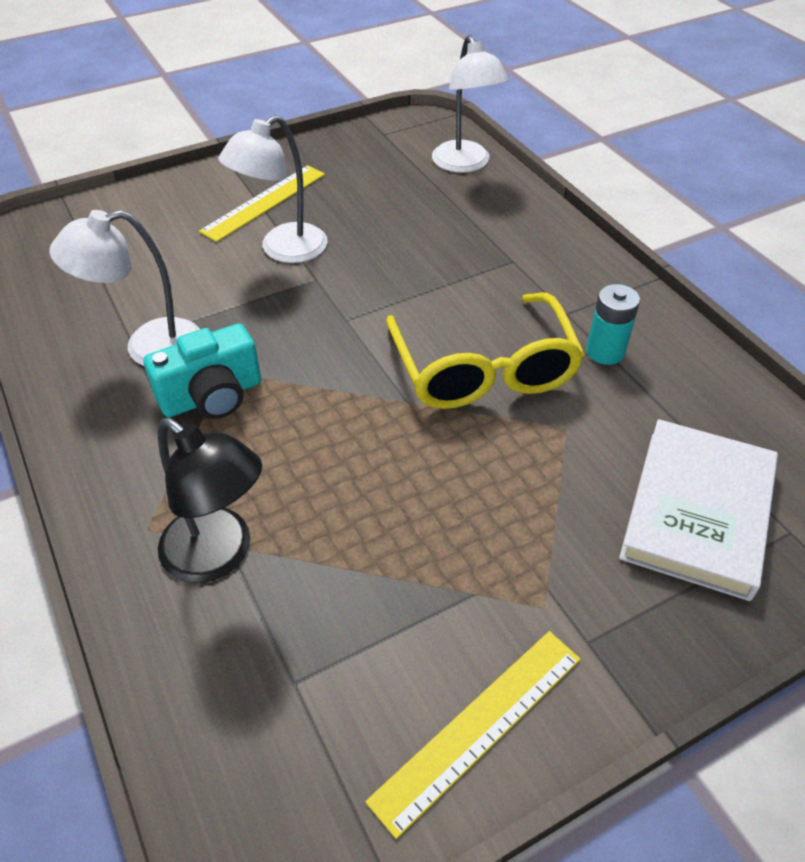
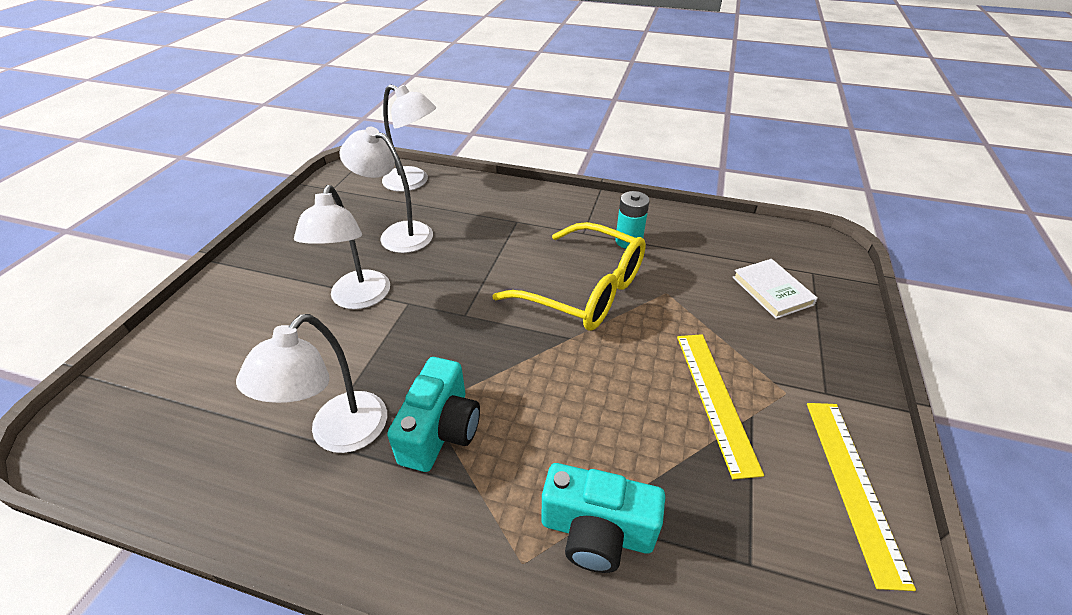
camera: 45 degrees left, 5 degrees down
black lamp [158,418,262,583] -> turquoise camera [541,463,665,573]
yellow ruler [199,165,325,242] -> yellow ruler moved to [677,334,764,479]
white book [619,419,778,601] -> white book [732,259,818,319], size x0.59
none -> white lamp [340,127,433,253]

